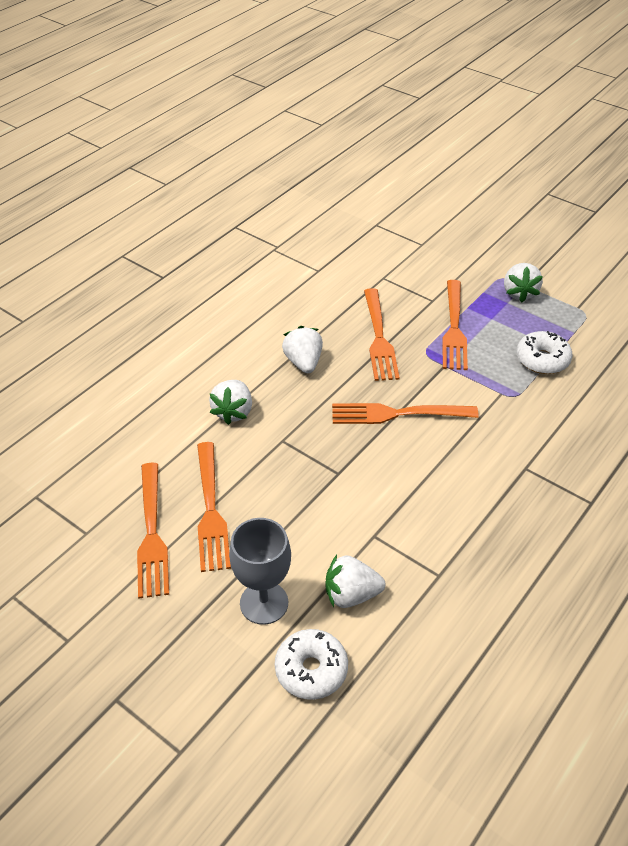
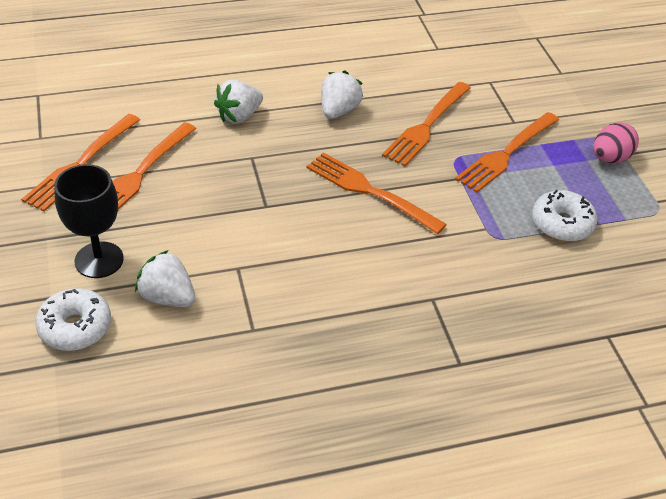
camera: 35 degrees right, 0 degrees up
grey goblet [229,518,291,625] -> black goblet [54,164,124,278]
white strawberry [504,263,543,302] -> pink egg [593,122,639,163]

